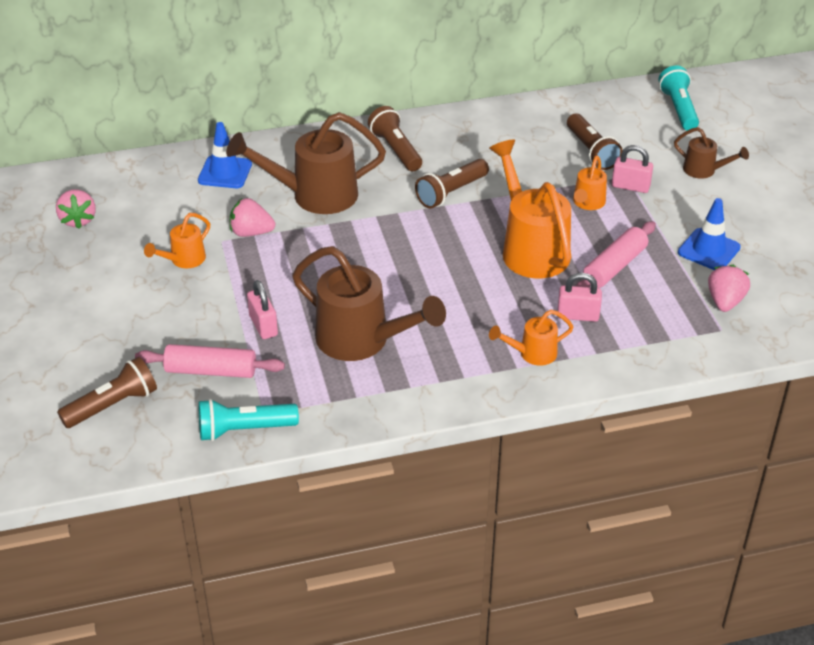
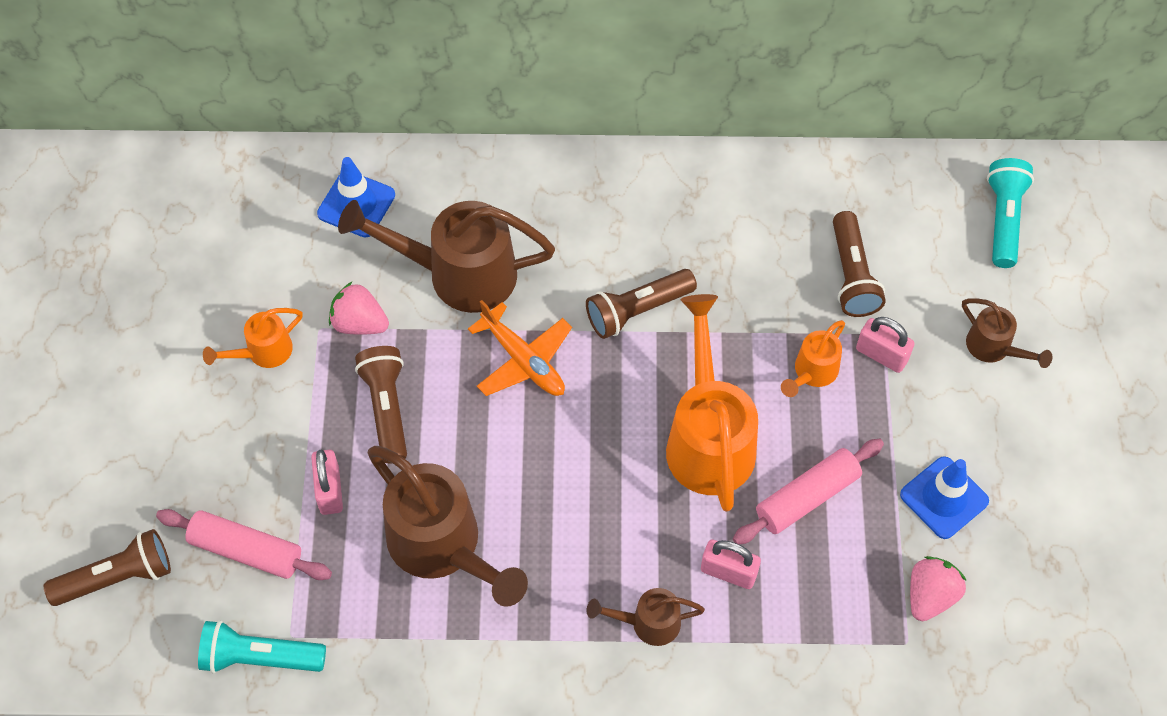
camera: 15 degrees right, 20 degrees up
pink strawberry [56,190,96,229] -> none
brown flashlight [368,106,422,171] -> brown flashlight moved to [355,346,407,463]
orange watering can [489,310,574,366] -> brown watering can [587,588,705,646]
none -> orange plane [468,300,572,396]

